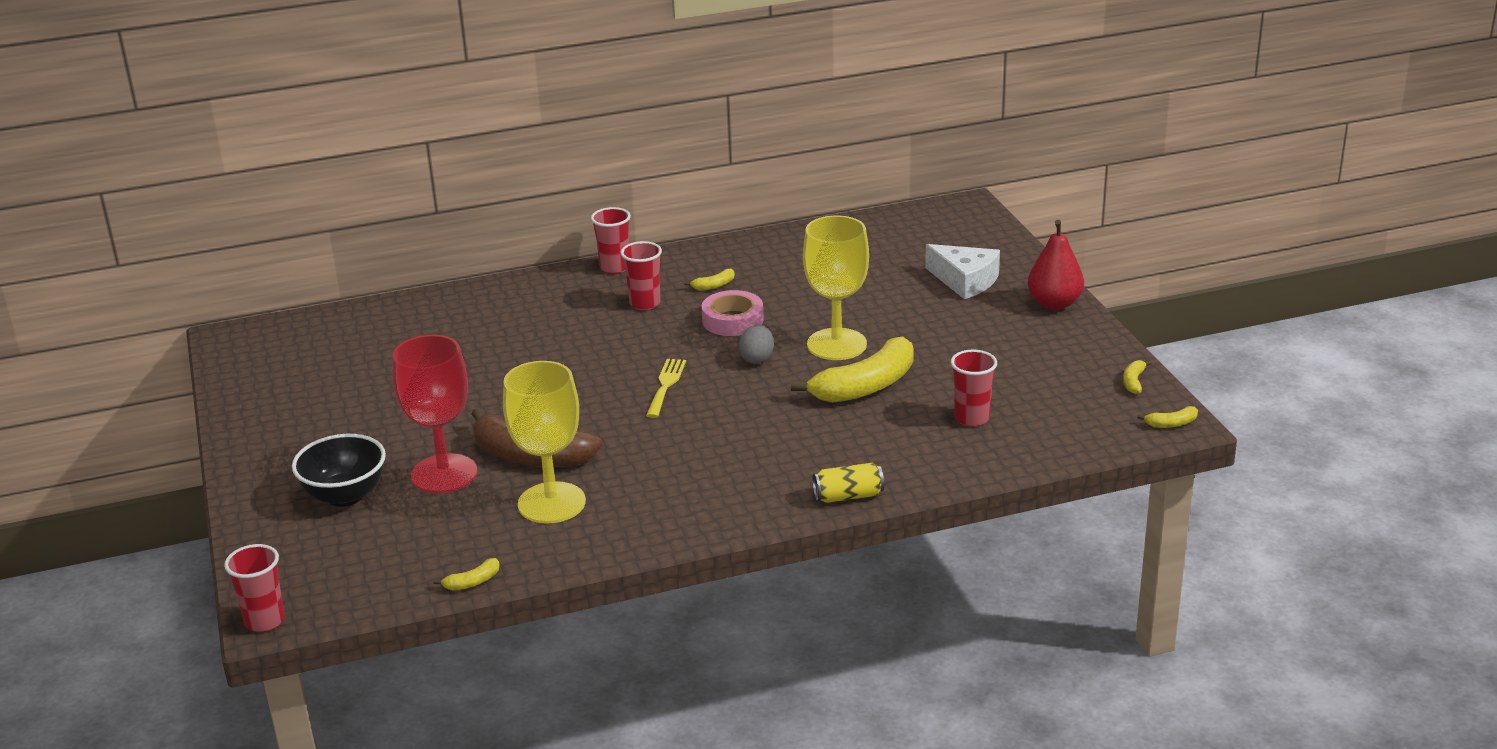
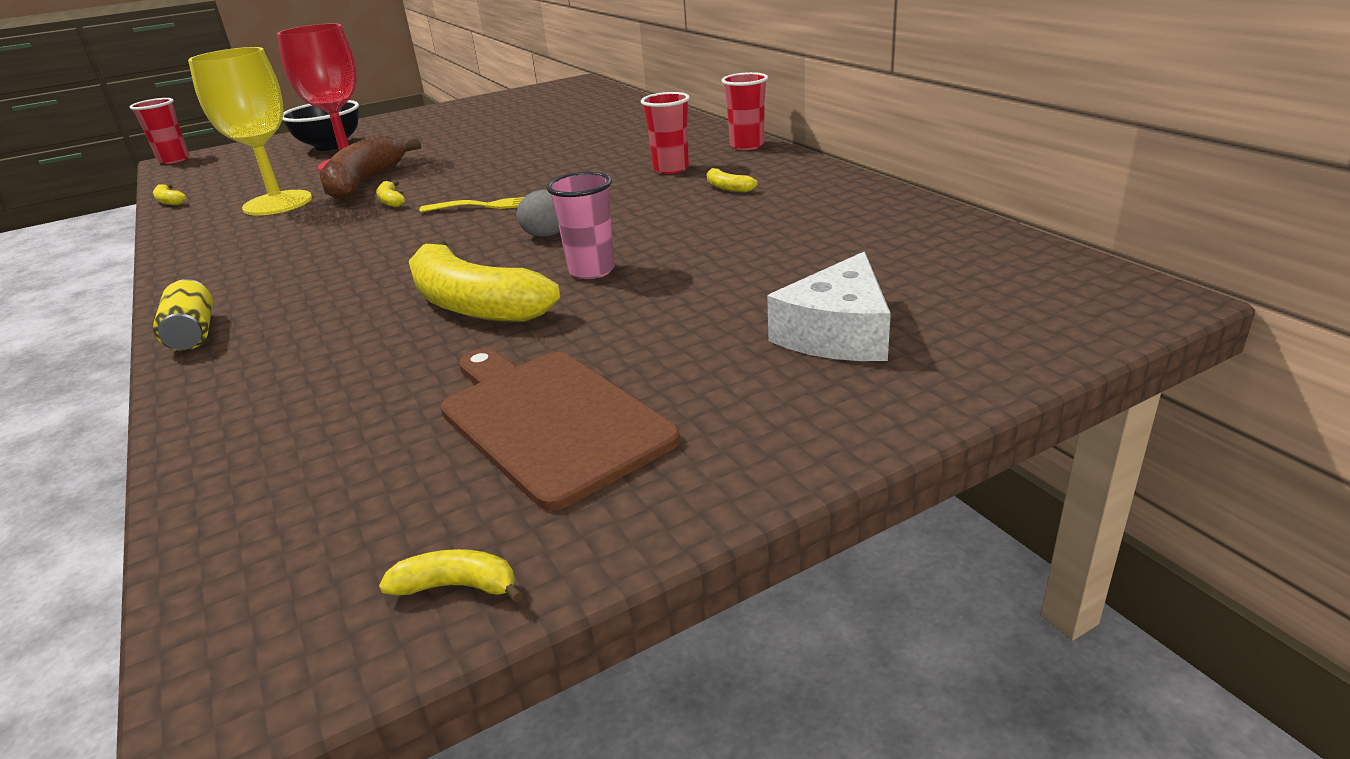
camera: 80 degrees right, 0 degrees up
pink tape [701,290,764,336] -> none
yellow goblet [803,216,869,360] -> pink cup [547,172,615,279]
red cup [951,350,997,427] -> none
red pear [1028,220,1084,310] -> none
yellow banana [1137,406,1198,428] -> yellow banana moved to [376,181,405,207]
none -> brown cutting board [440,348,680,511]

